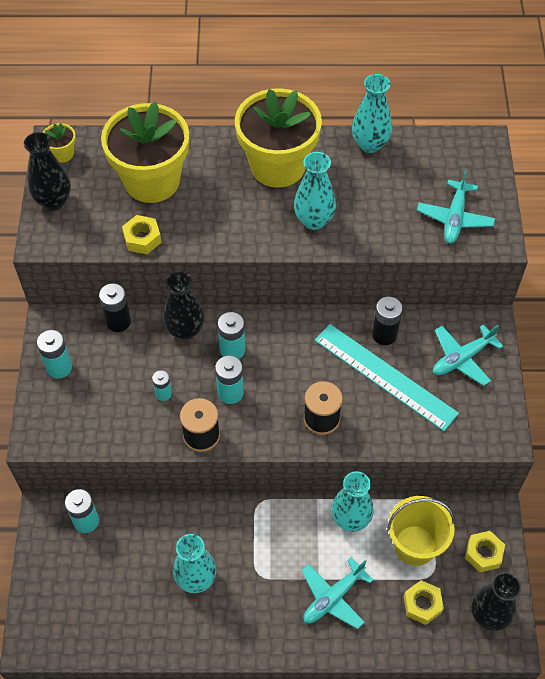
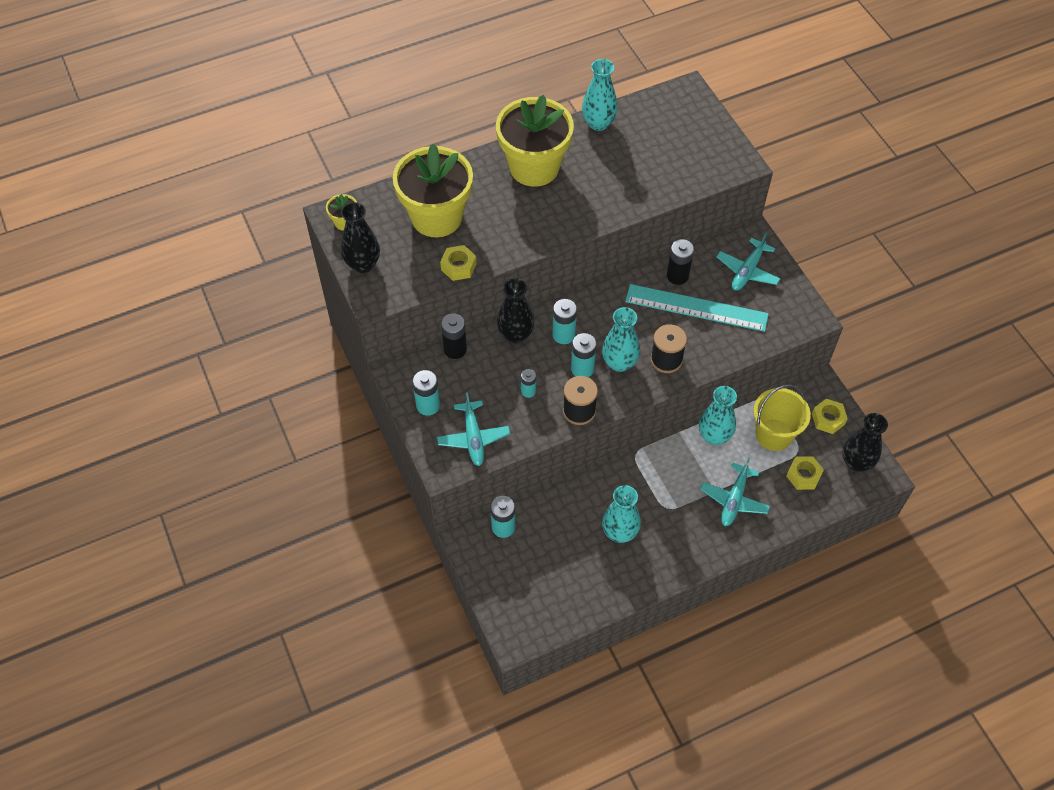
camera: 25 degrees left, 0 degrees up
turquoise vase [294,152,336,230] -> turquoise vase moved to [602,307,640,372]
turquoise plane [417,170,495,243] -> turquoise plane moved to [437,392,510,466]

